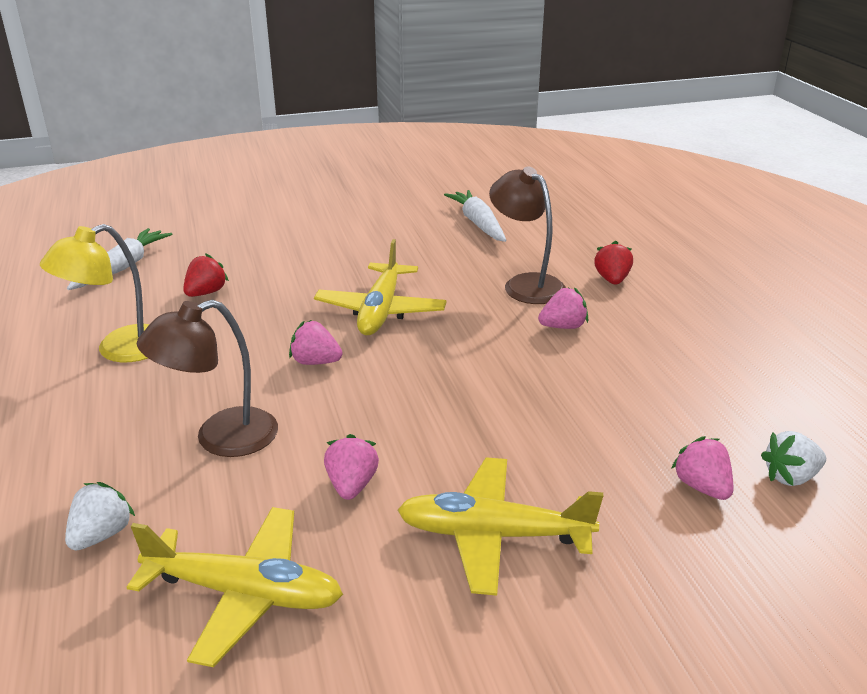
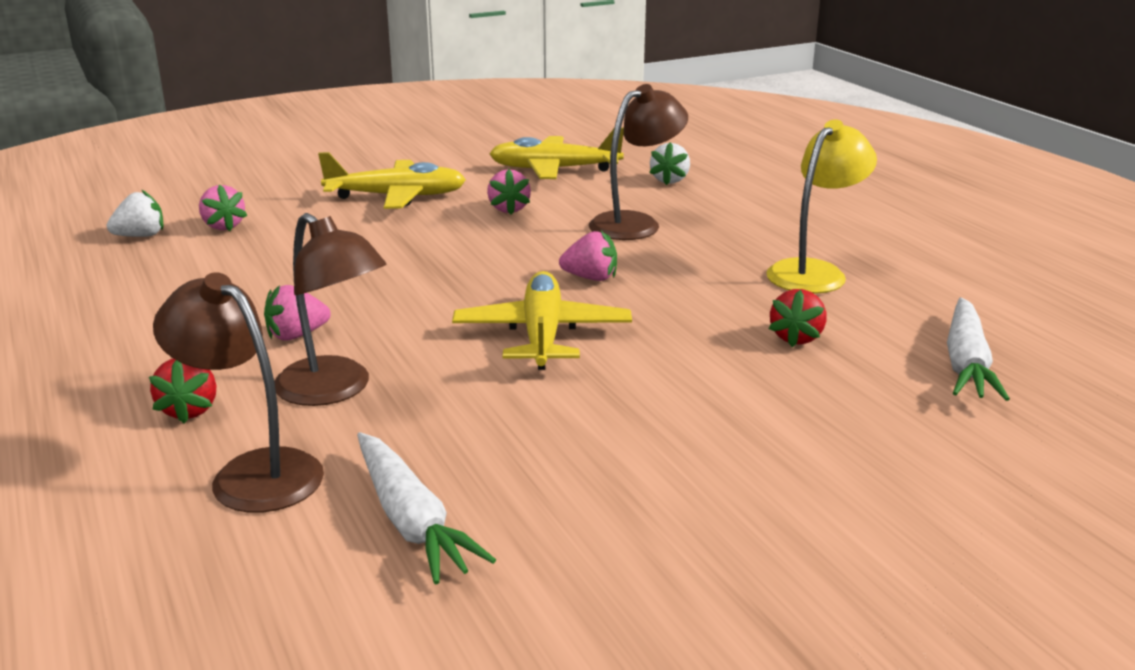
camera: 170 degrees right, 5 degrees down
none -> brown lamp [153,272,324,513]

